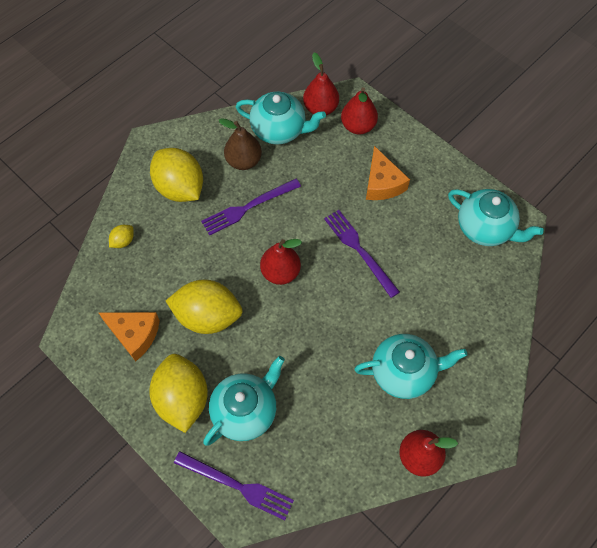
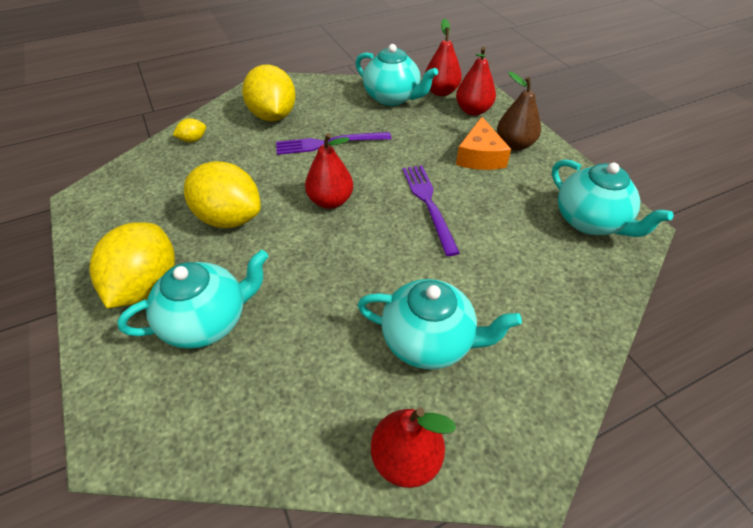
camera: 20 degrees right, 15 degrees down
orange cheese [98,312,160,362] -> none
purple fork [174,451,294,520] -> none
brown pear [218,118,262,170] -> brown pear moved to [497,72,541,151]

